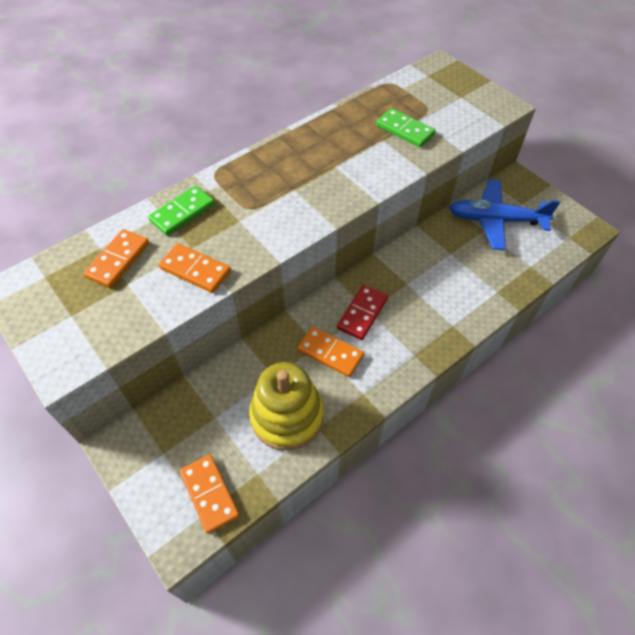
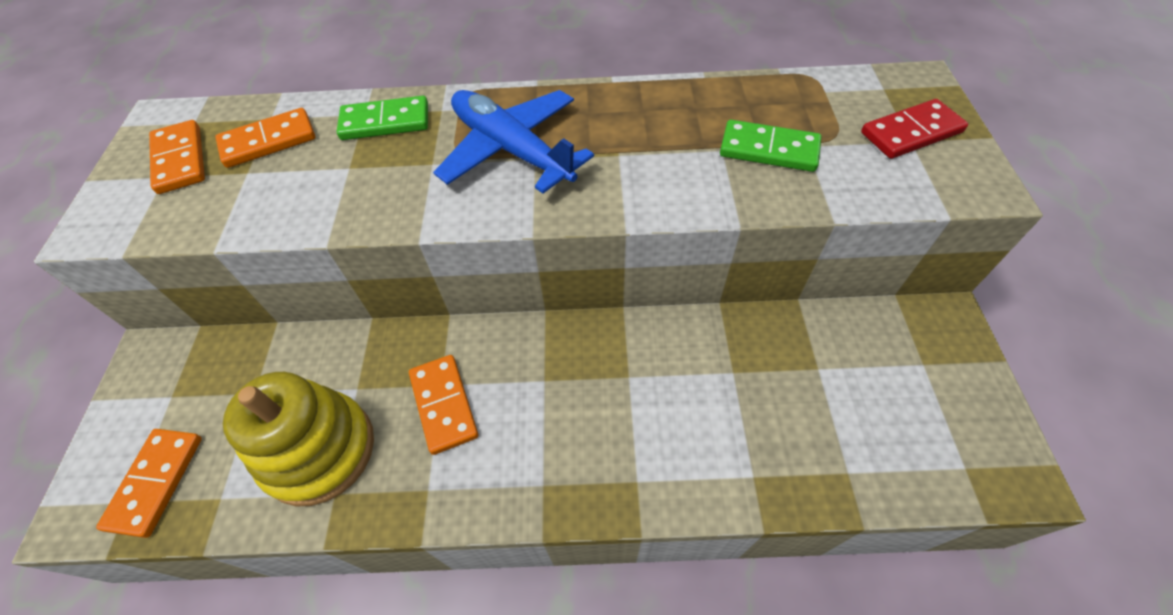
camera: 40 degrees right, 0 degrees up
orange domino [159,243,231,293] -> orange domino moved to [149,120,205,194]
red domino [337,285,388,340] -> red domino moved to [861,99,968,159]
green domino [376,108,436,148] -> green domino turned 60 degrees counterclockwise [720,120,821,172]
blue plane [449,179,560,250] -> blue plane moved to [433,90,594,194]

